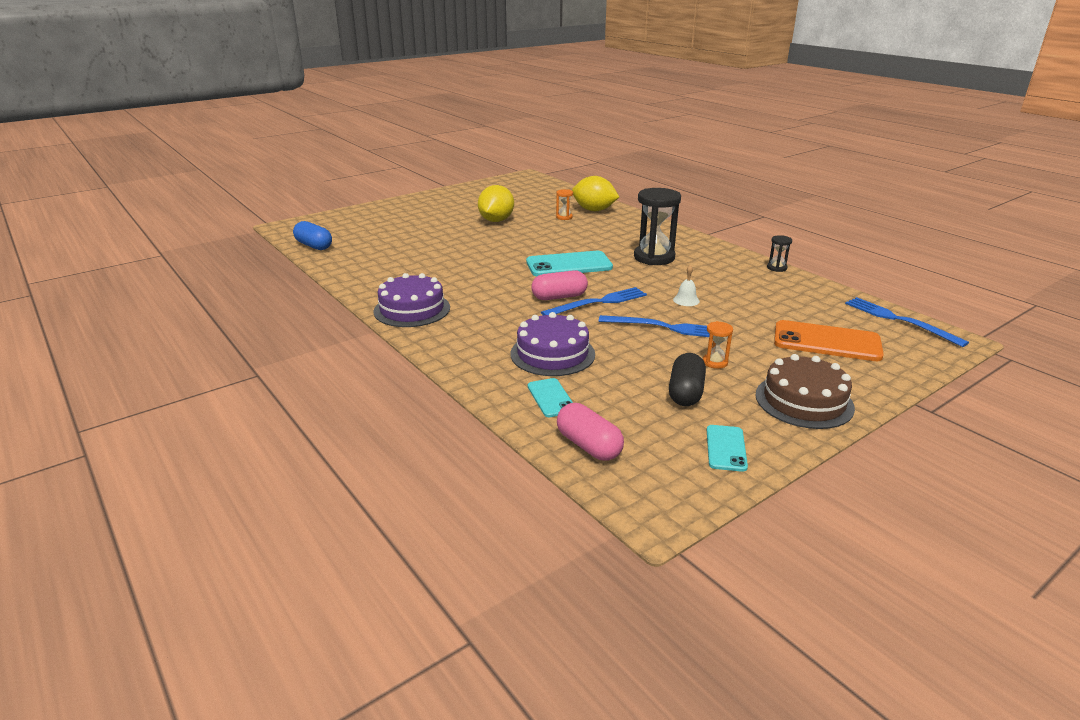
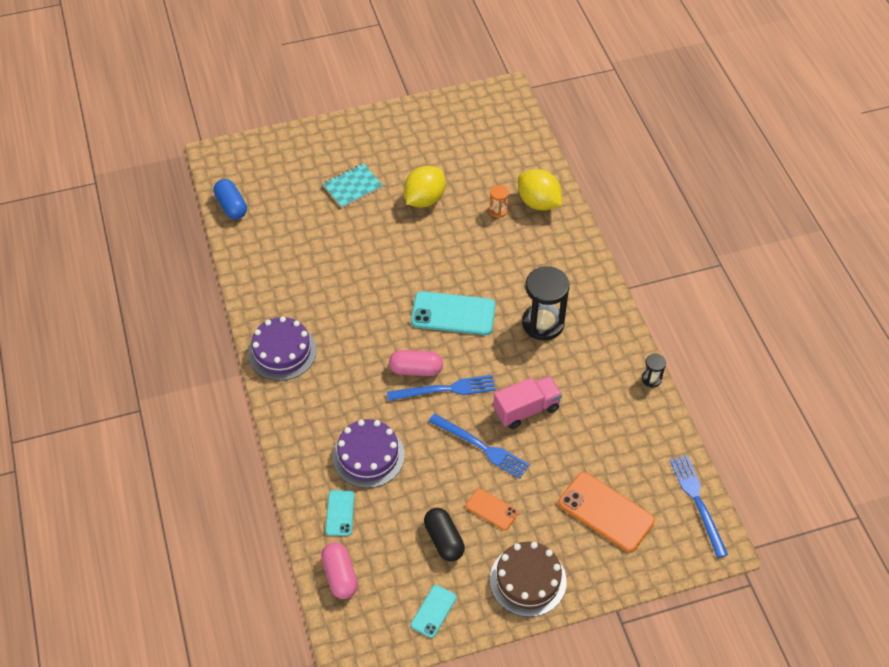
camera: 20 degrees right, 25 degrees up
black capsule [669,353,706,406] -> black capsule turned 60 degrees counterclockwise [424,508,465,562]
white bell [673,265,700,306] -> pink truck [493,376,562,429]
orange hourglass [703,321,733,369] -> orange phone [466,488,518,530]
none -> turquoise notebook [323,163,383,208]

